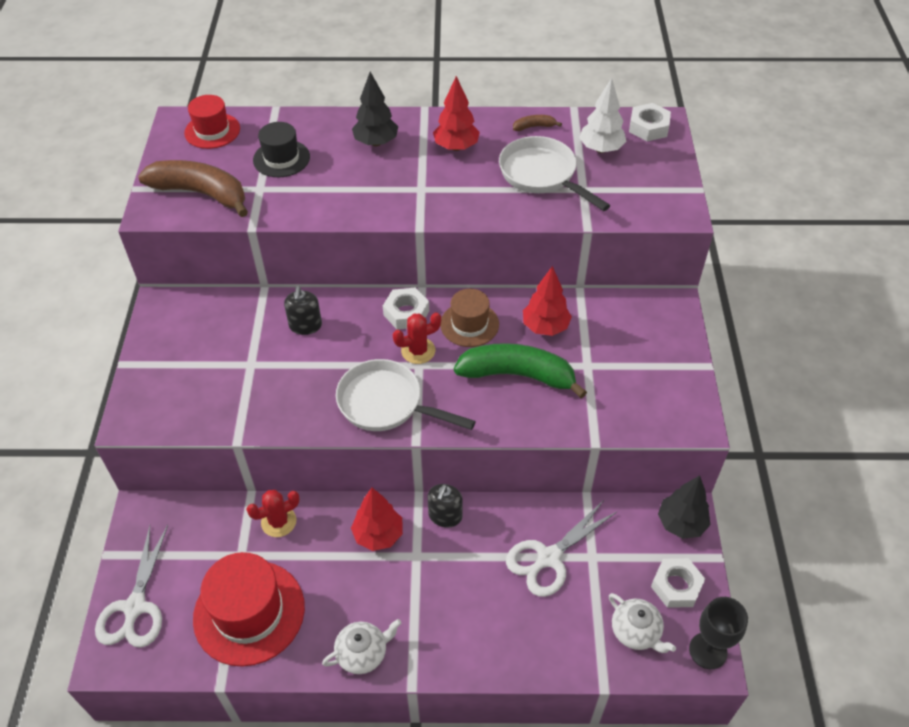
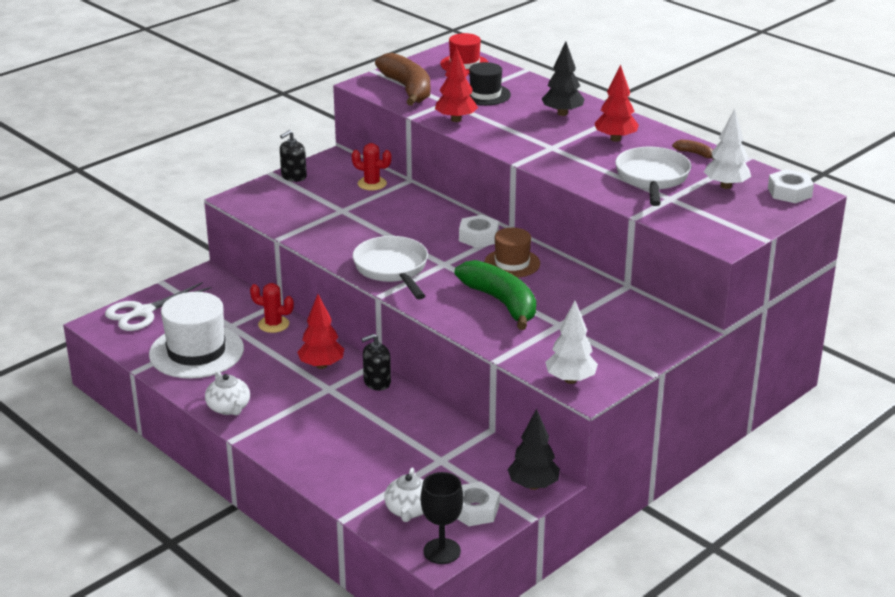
camera: 45 degrees right, 20 degrees down
red hat [193,552,305,667] -> white hat [149,292,244,379]
black soap dispenser [284,286,322,335] -> black soap dispenser moved to [280,130,307,182]
white teapot [322,619,401,674] -> white teapot turned 45 degrees clockwise [205,371,250,415]
red cactus [393,312,441,364] -> red cactus moved to [351,143,392,190]
white scissors [506,500,618,597] -> none
red tree [523,266,572,336] -> red tree moved to [435,46,478,122]
none -> white tree [545,301,598,384]

